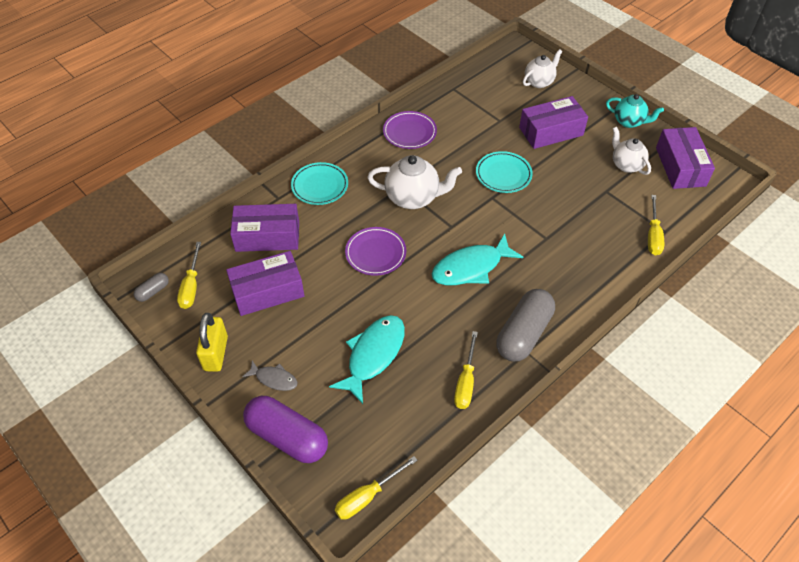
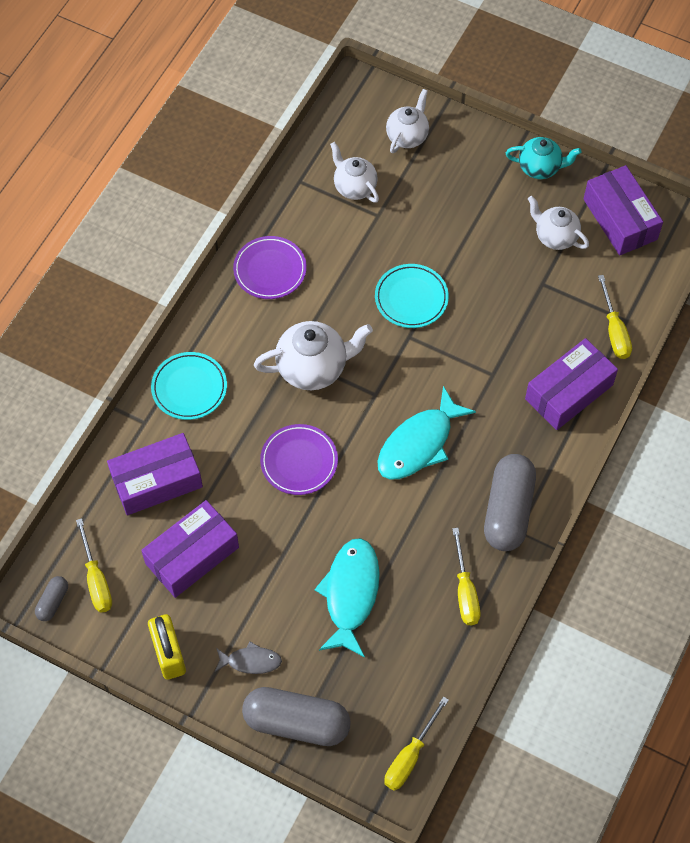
camera: 20 degrees left, 10 degrees up
purple capsule [243,396,328,463] -> grey capsule [242,687,351,746]
purple box [519,96,588,149] -> purple box moved to [525,338,618,430]
none -> white teapot [330,142,379,203]

